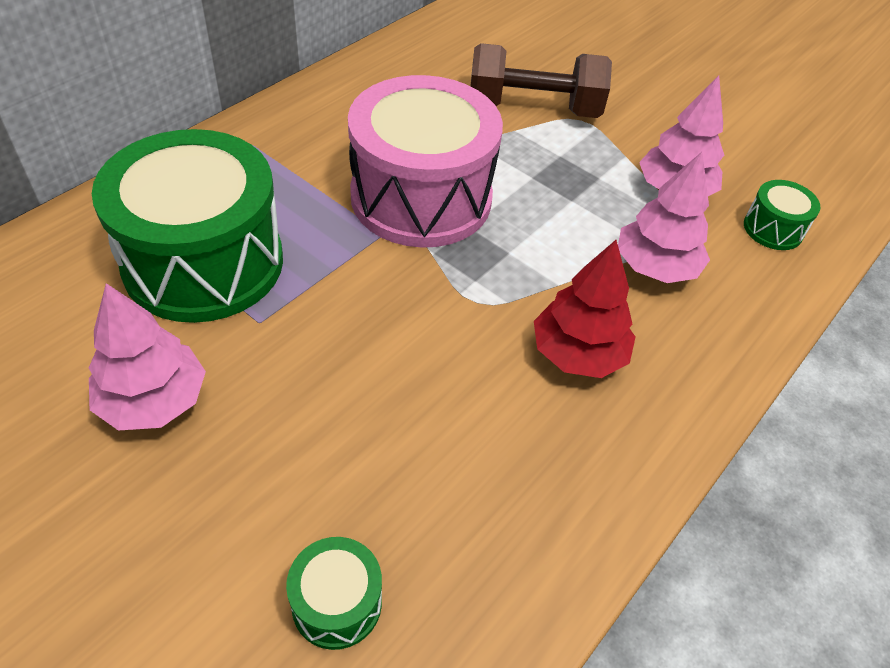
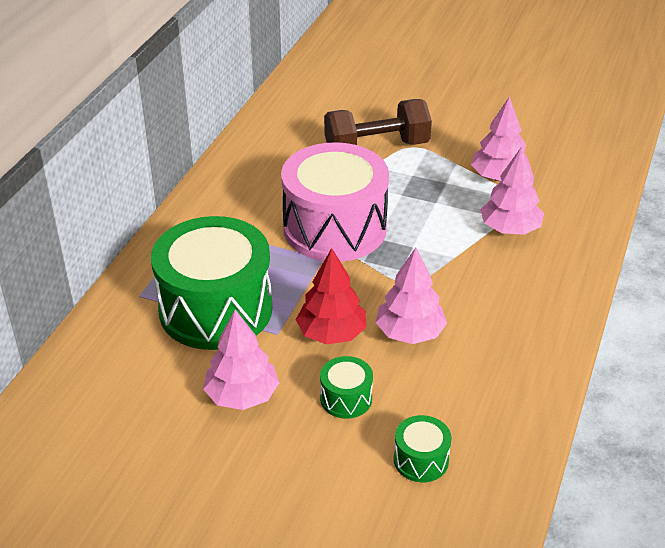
camera: 15 degrees left, 10 degrees down
red tree [534,240,636,378] -> red tree moved to [296,248,366,344]
green drum [744,180,821,250] -> green drum moved to [320,356,373,419]
none -> pink tree [376,248,447,344]

